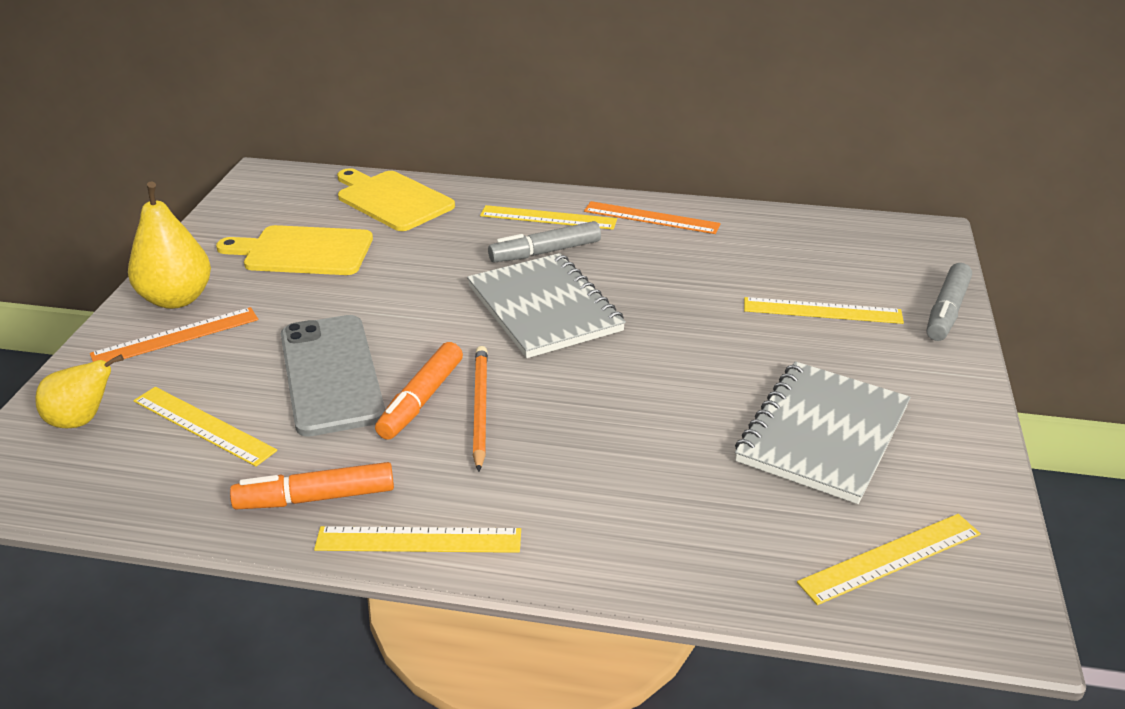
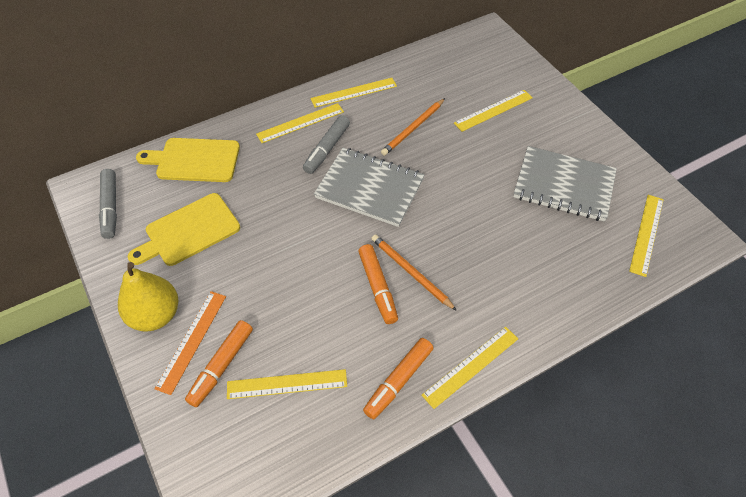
camera: 40 degrees left, 20 degrees up
yellow pear [35,355,124,428] -> none
grey phone [281,315,385,437] -> none
orange ruler [584,201,721,234] -> yellow ruler [311,78,397,108]
grey notebook [735,361,910,504] -> grey notebook turned 60 degrees counterclockwise [513,146,617,222]
grey marker [927,263,972,341] -> grey marker moved to [99,169,117,239]
none -> orange marker [185,320,253,407]
none -> orange pencil [381,98,445,156]

